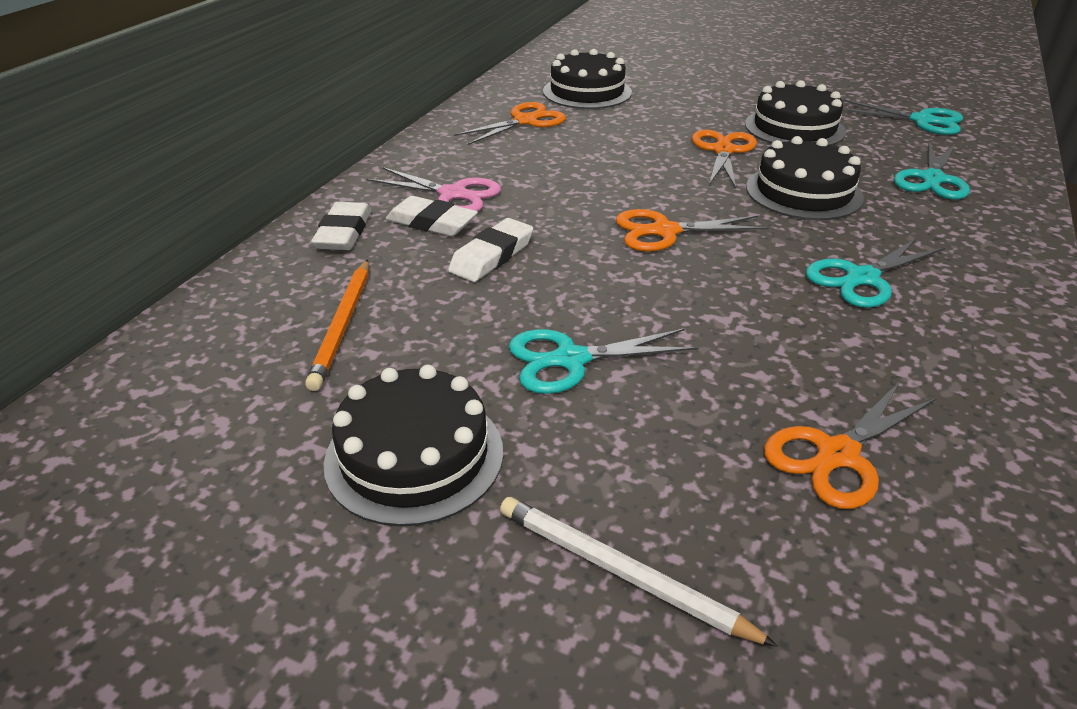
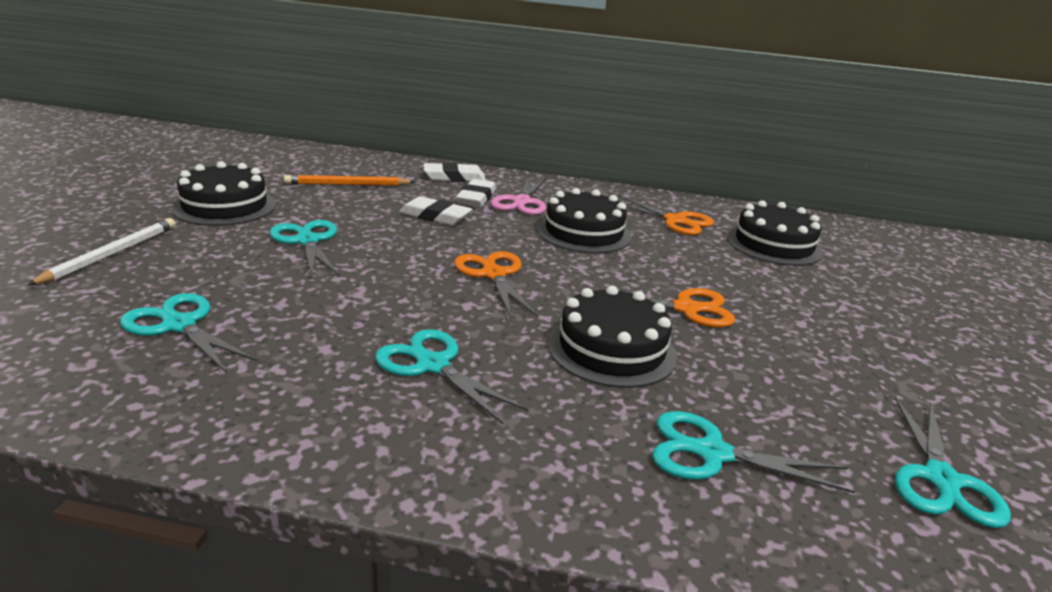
camera: 75 degrees right, 10 degrees down
black cake [745,80,846,145] -> black cake moved to [537,188,632,253]
orange scissors [764,381,937,509] -> turquoise scissors [120,293,258,373]

